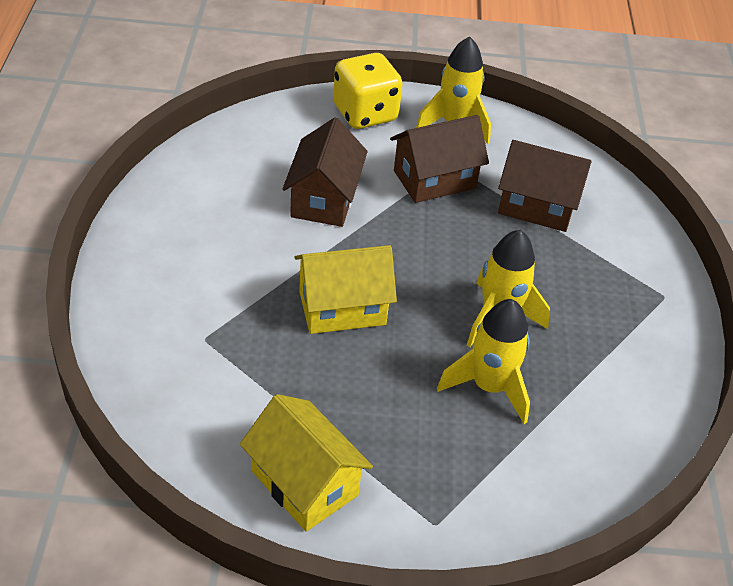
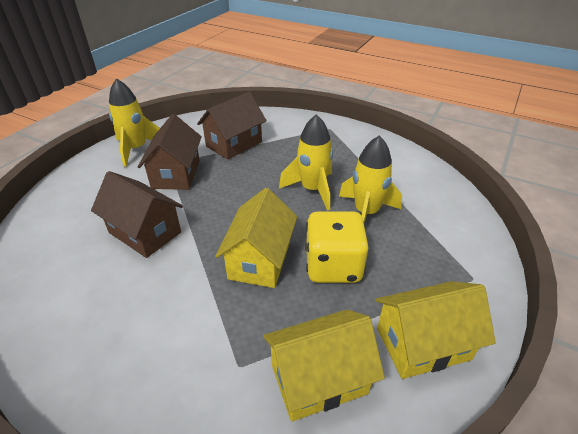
camera: 60 degrees left, 5 degrees down
yellow dice [333,53,403,129] -> yellow dice moved to [305,211,369,283]
none -> yellow house [263,310,385,422]

